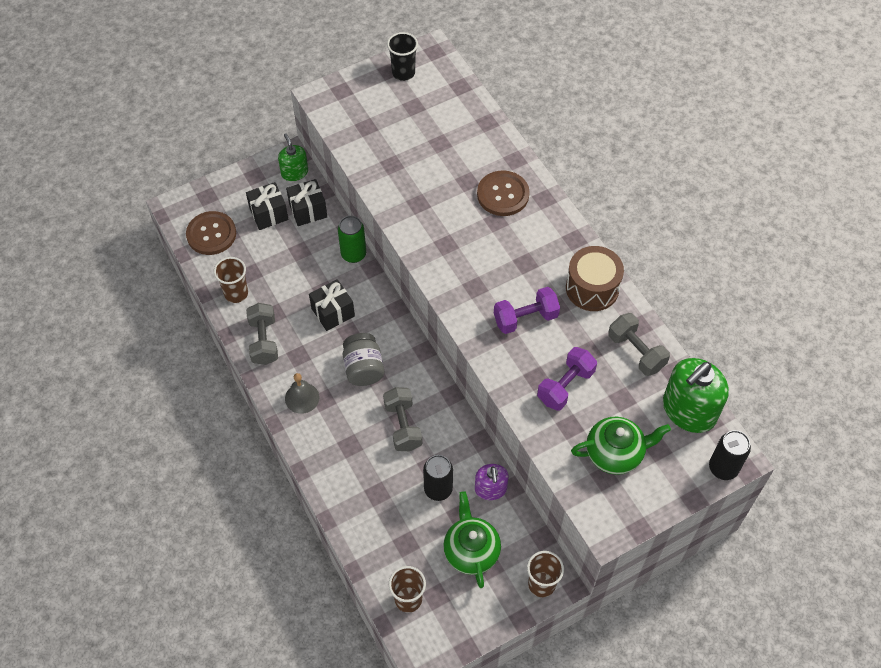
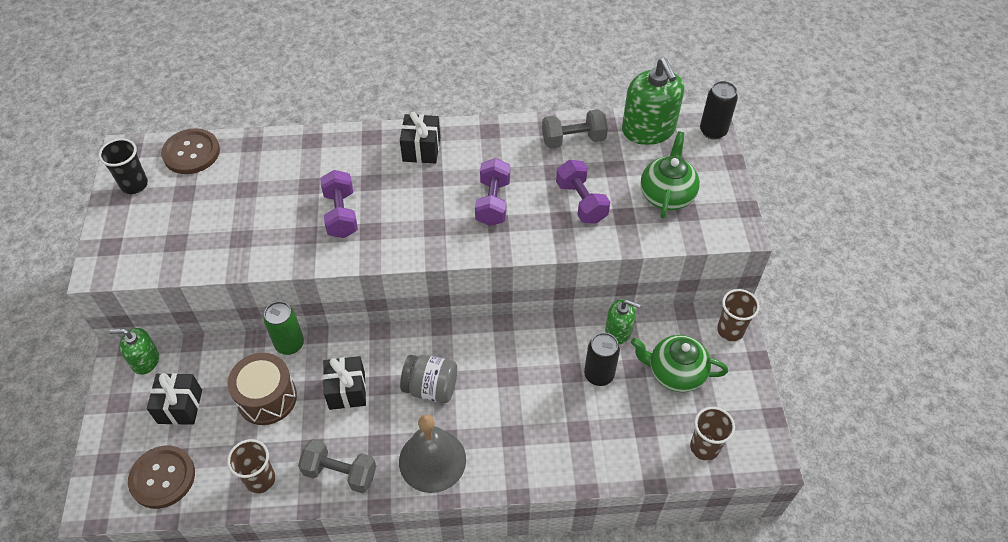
camera: 65 degrees left, 5 degrees down
grey bell [285,373,319,414] -> grey bell [399,414,466,493], size x1.66
black gift [286,179,327,226] -> black gift moved to [400,112,440,164]
grey dumbbell [383,387,422,451] -> none
purple soap dispenser [475,464,509,500] -> green soap dispenser [605,299,641,345]
brown button [477,170,530,216] -> brown button moved to [161,128,220,174]
brown drum [566,246,624,311] -> brown drum moved to [227,353,297,425]
none -> purple dumbbell [320,170,358,238]

